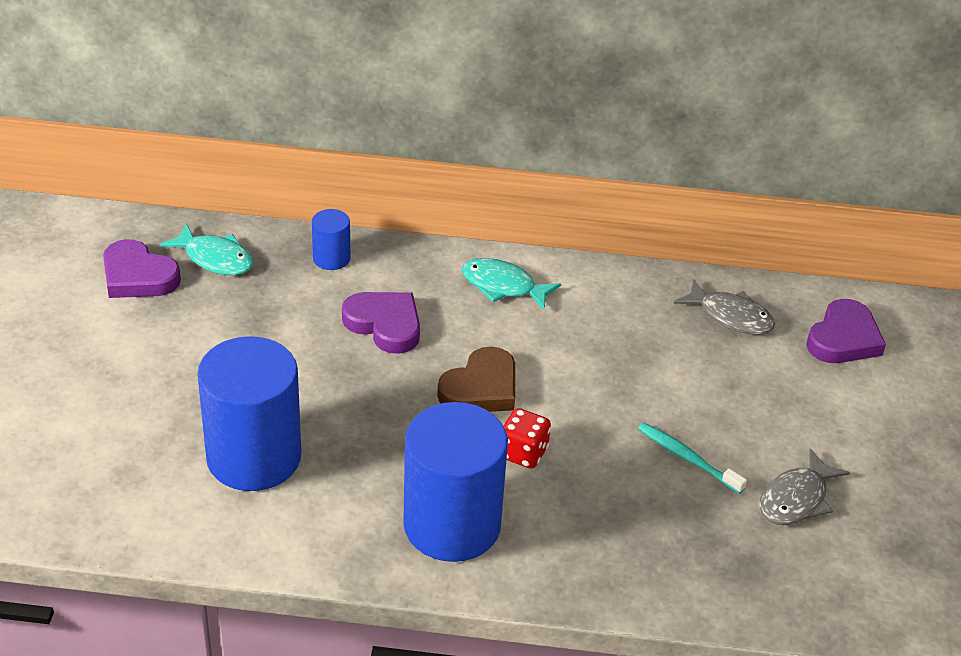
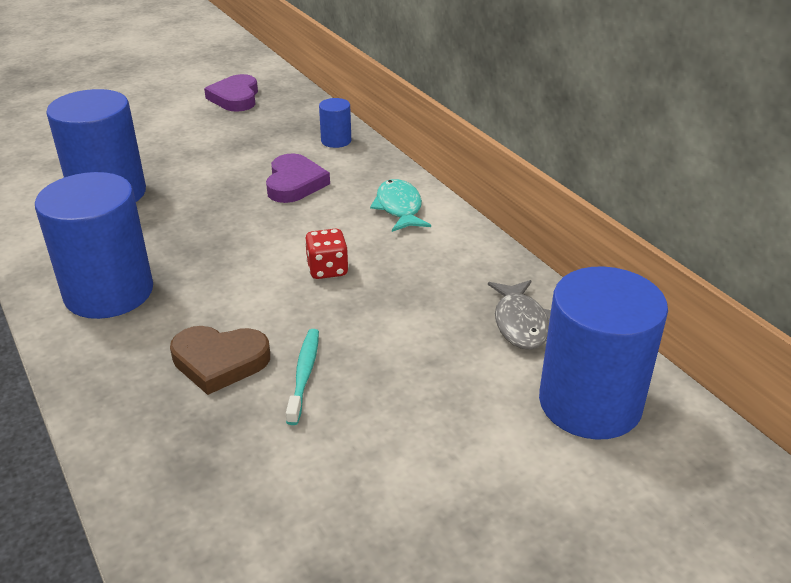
camera: 55 degrees right, 5 degrees down
turquoise fish [159,223,253,275] -> none
brown heart [437,346,515,412] -> brown heart moved to [170,326,270,395]
red dice [503,408,551,469] -> red dice moved to [305,228,349,279]
grey fish [759,448,850,525] -> none
purple heart [806,299,886,363] -> blue cylinder [539,266,668,440]

